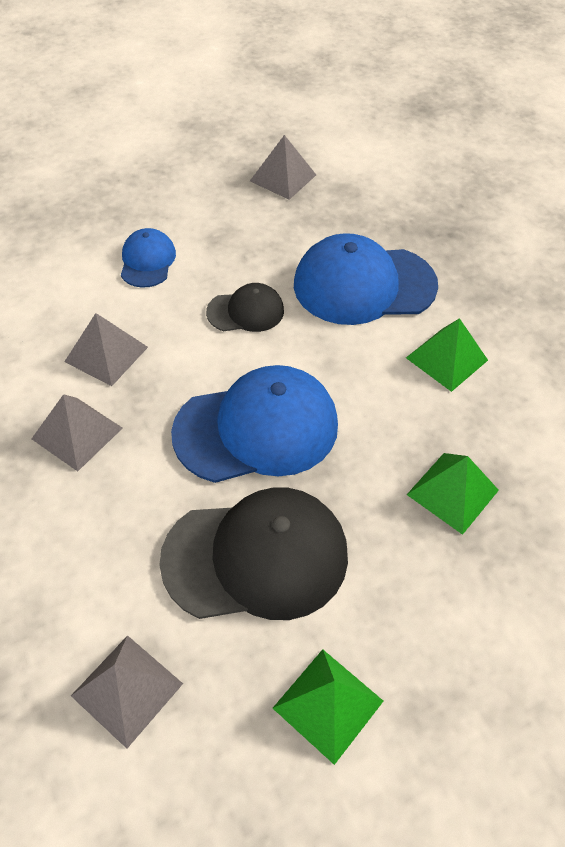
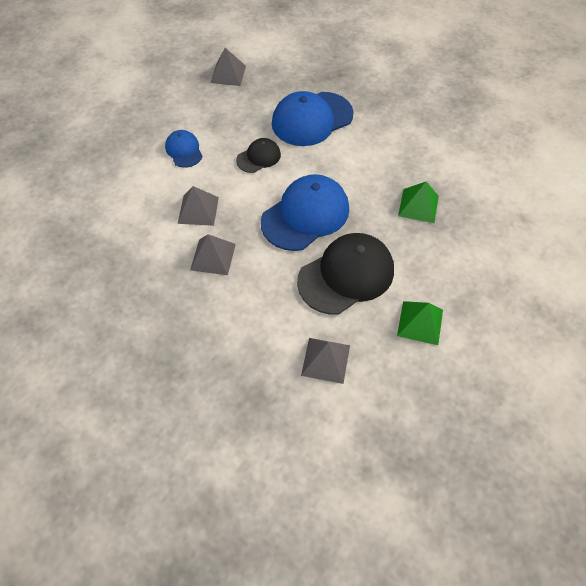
camera: 25 degrees left, 5 degrees up
green pyramid [406,318,488,392] -> none

